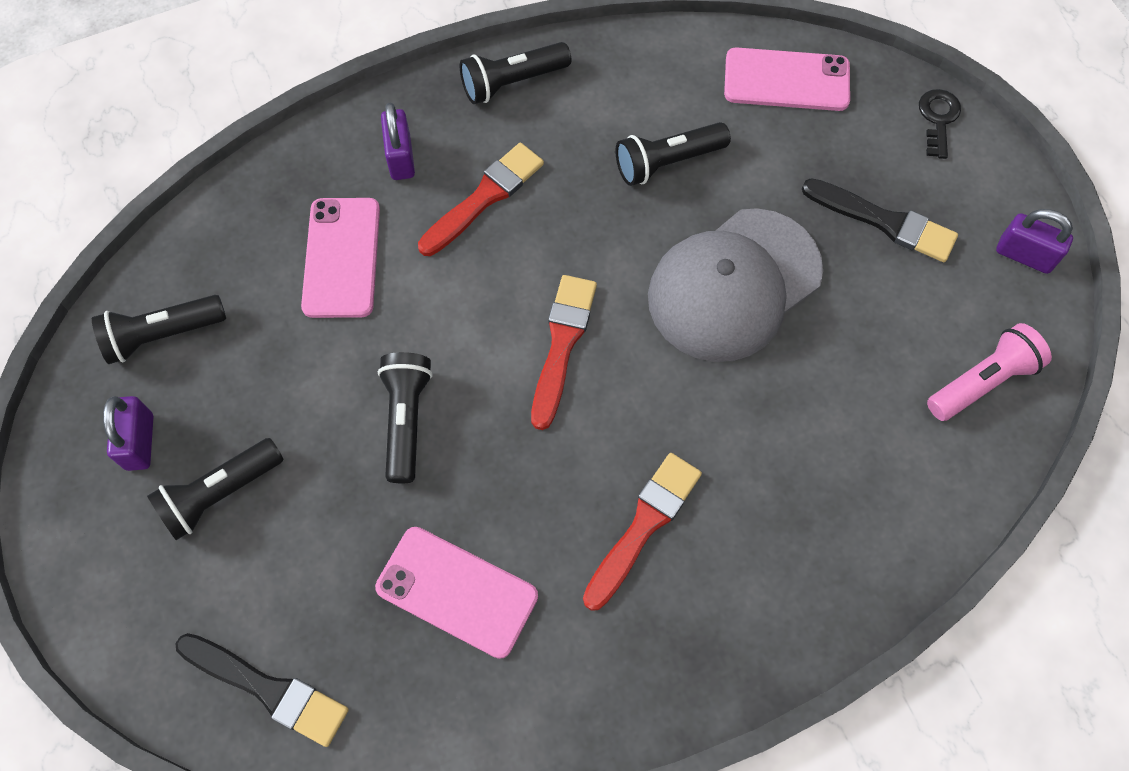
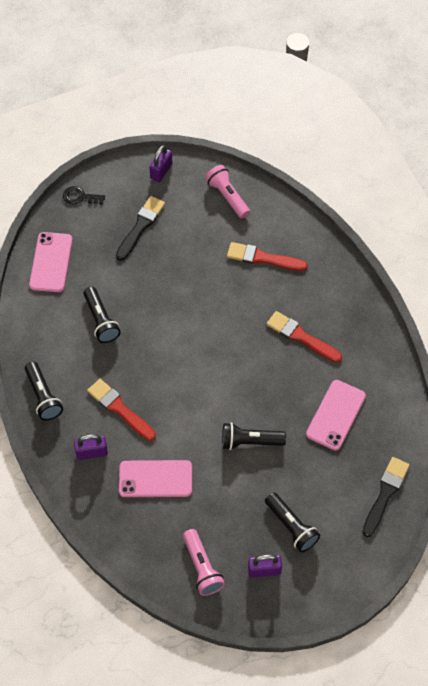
camera: 90 degrees left, 5 degrees down
black flashlight [92,295,226,364] -> pink flashlight [183,529,225,596]
red brush [531,275,597,430] -> red brush moved to [227,242,308,271]
grey cap [648,208,823,362] -> none

